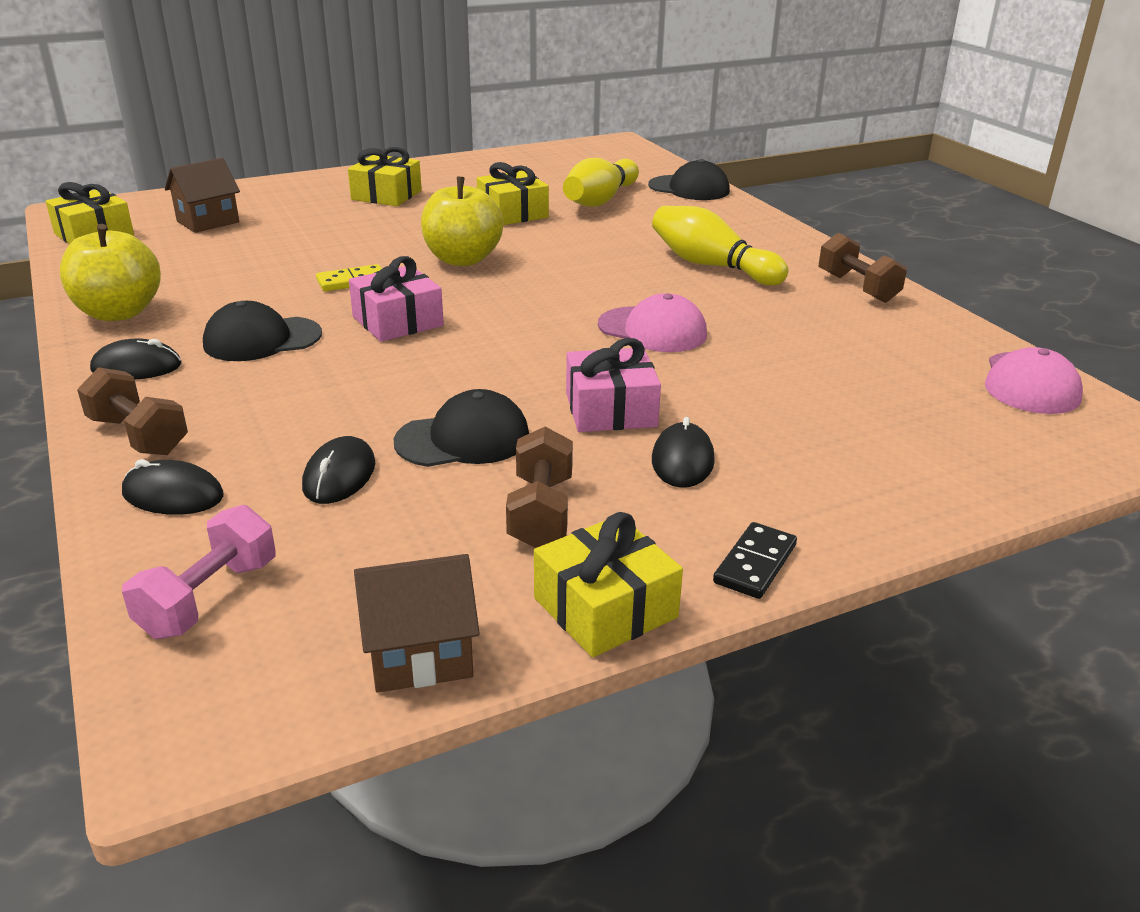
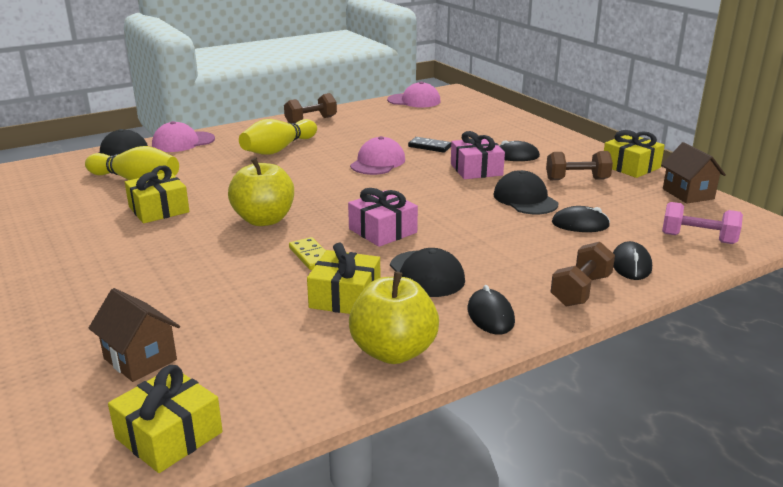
camera: 95 degrees left, 5 degrees down
yellow gift [348,147,422,206] -> yellow gift moved to [307,243,380,314]
black domino [713,522,797,599] -> black domino moved to [408,137,451,153]
none -> pink cap [152,121,215,152]

